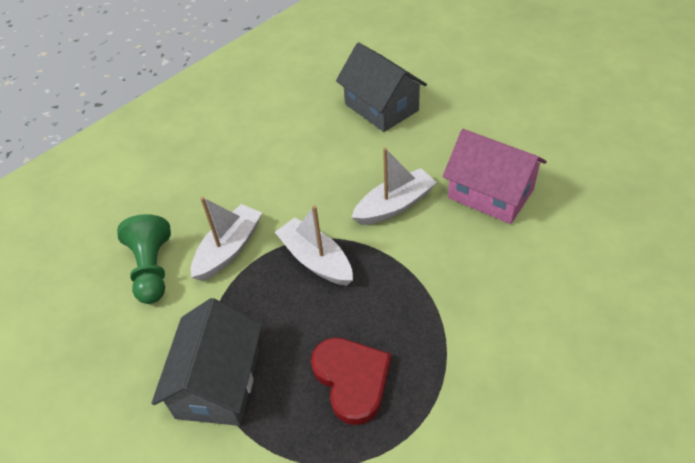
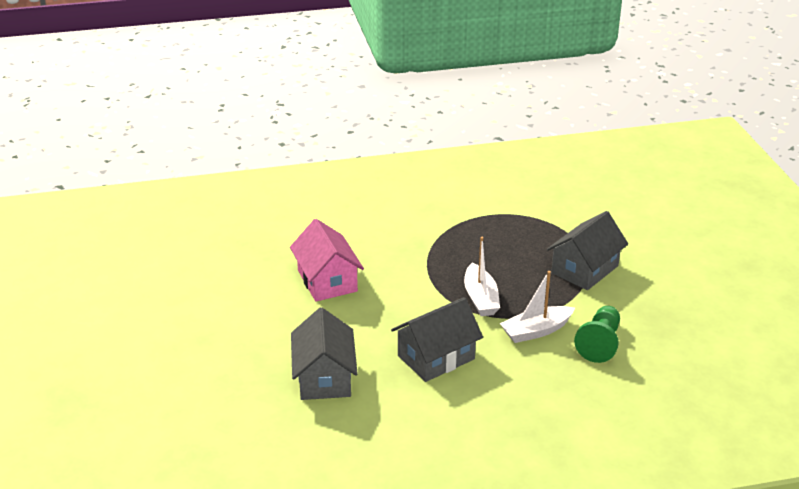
camera: 150 degrees left, 15 degrees down
red heart [311,338,391,425] -> none
white boat [351,148,437,225] -> none
none -> grey house [391,297,483,382]

